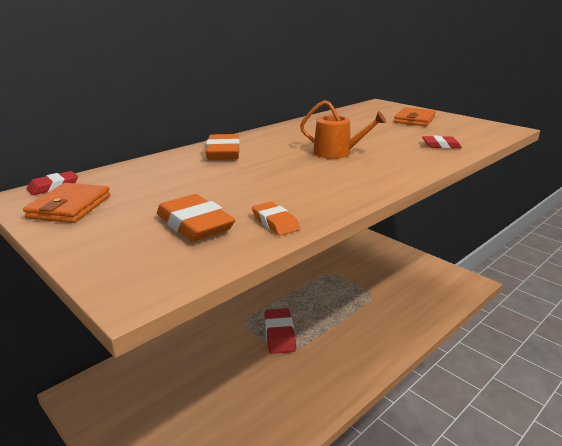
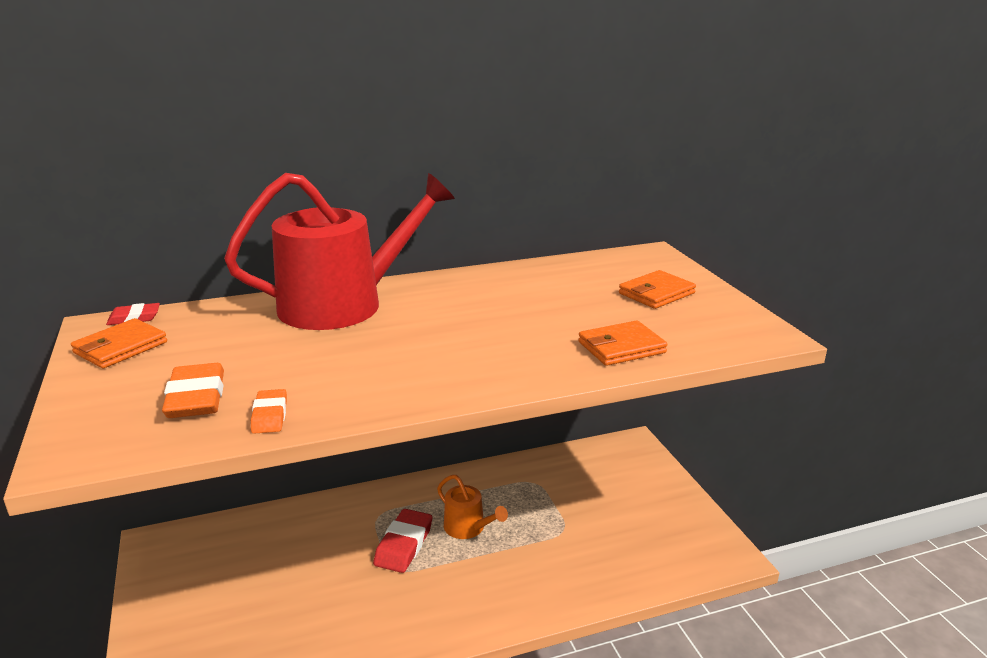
camera: 25 degrees right, 0 degrees up
orange eraser [206,134,240,160] -> red watering can [224,173,455,330]
orange watering can [300,100,386,159] -> orange watering can moved to [437,475,508,539]
red eraser [422,136,462,148] -> orange wallet [578,320,667,366]

